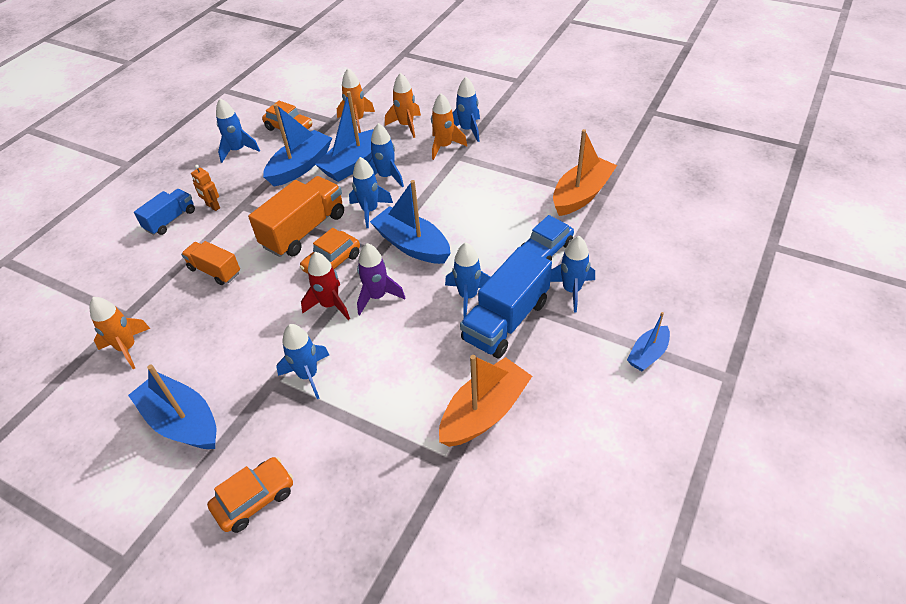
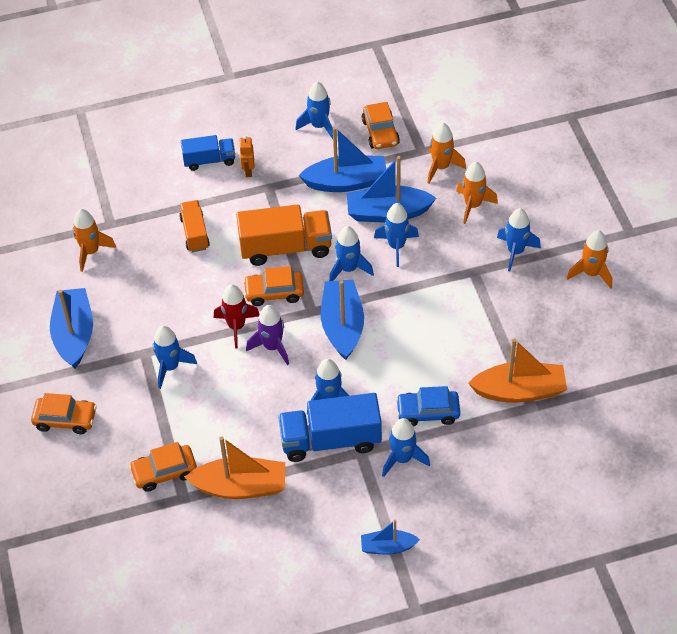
camera: 45 degrees right, 5 degrees up
orange rocket [431,93,467,160] -> orange rocket moved to [567,230,612,289]
none -> orange car [129,442,197,492]

